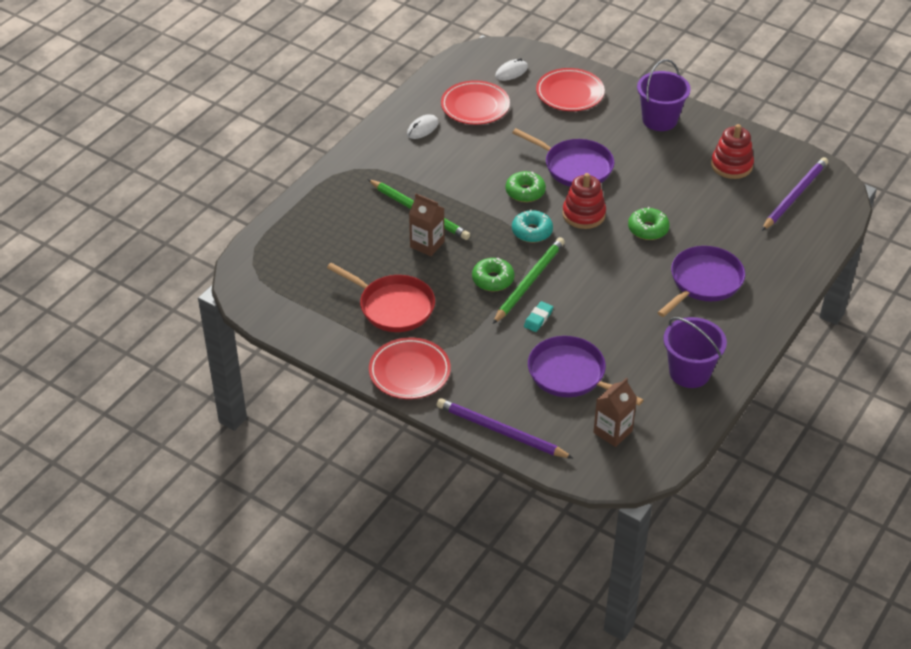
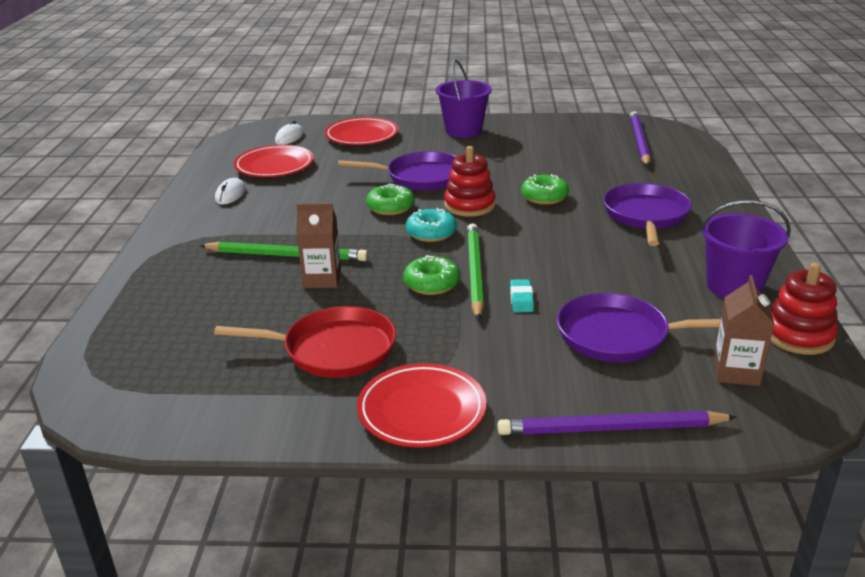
camera: 30 degrees left, 15 degrees down
red stacking toy [711,124,754,179] -> red stacking toy moved to [770,263,838,355]

